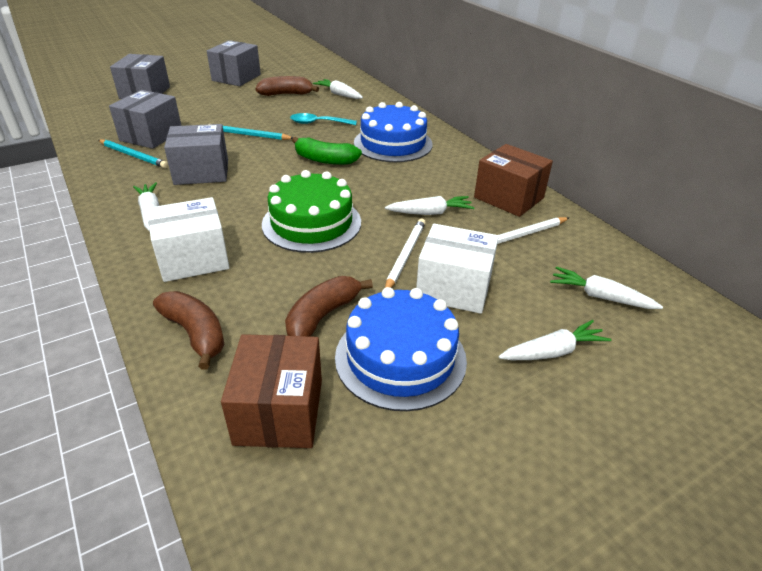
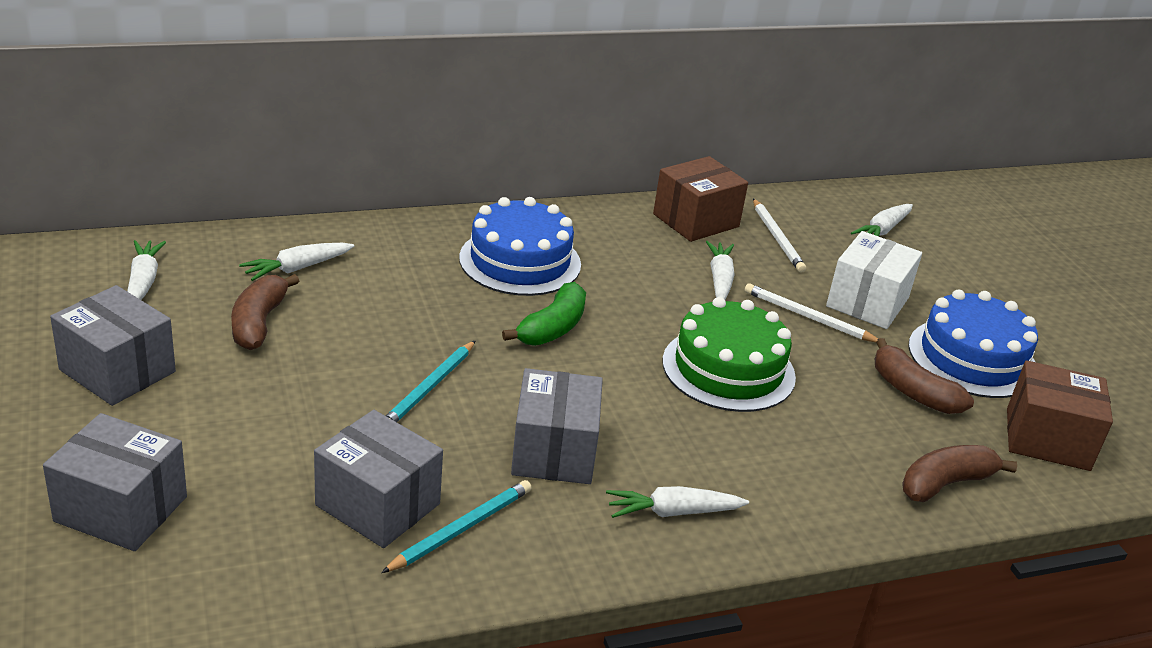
camera: 80 degrees left, 5 degrees down
white box [147,197,230,282] -> none
turquoise spoon [290,113,357,125] -> none
white carrot [498,320,612,360] -> white carrot moved to [127,240,166,300]

